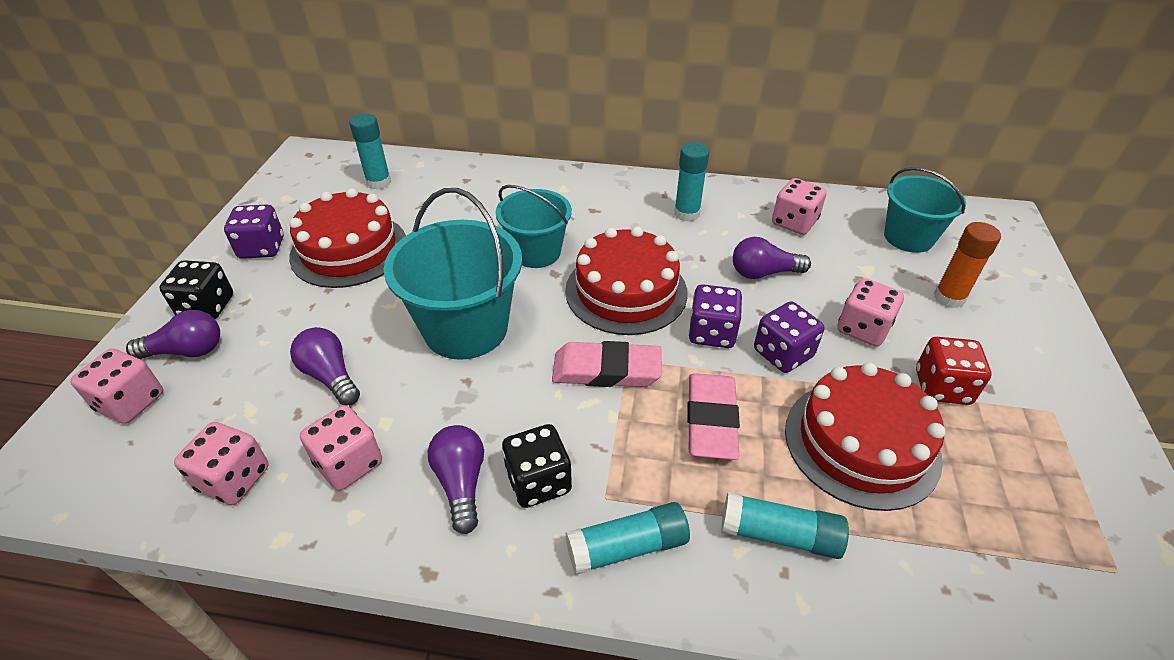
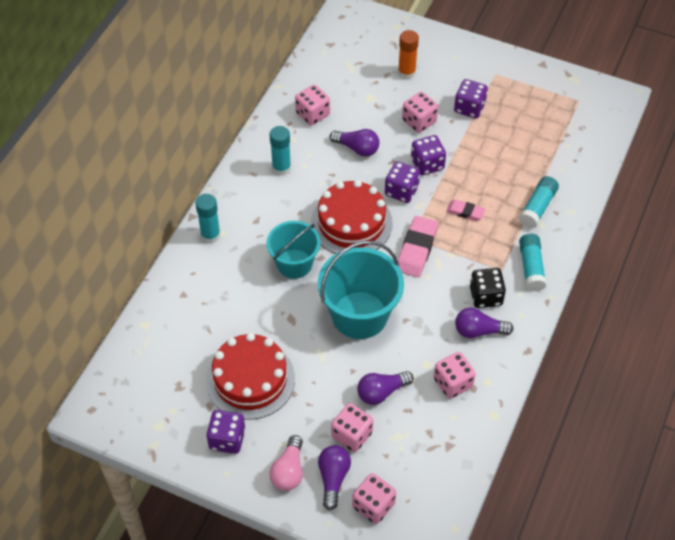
camera: 75 degrees left, 10 degrees up
black dice [159,260,233,319] -> pink light bulb [269,435,303,491]
pink dice [174,422,269,505] -> pink dice moved to [331,403,373,452]
turquoise glue stick [349,113,391,190] -> turquoise glue stick moved to [195,194,221,243]
pink eraser [687,373,740,460] -> pink eraser [446,199,486,221], size x0.58
purple light bulb [733,237,811,279] -> purple light bulb turned 75 degrees counterclockwise [330,129,379,157]
red cake [785,362,946,511] -> none
turquoise bucket [884,167,966,253] -> none
red dice [916,337,991,405] -> purple dice [454,79,488,118]

